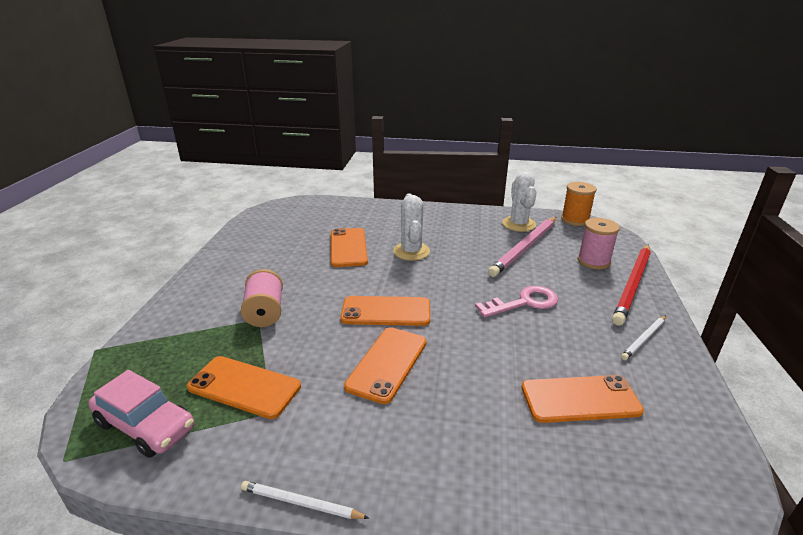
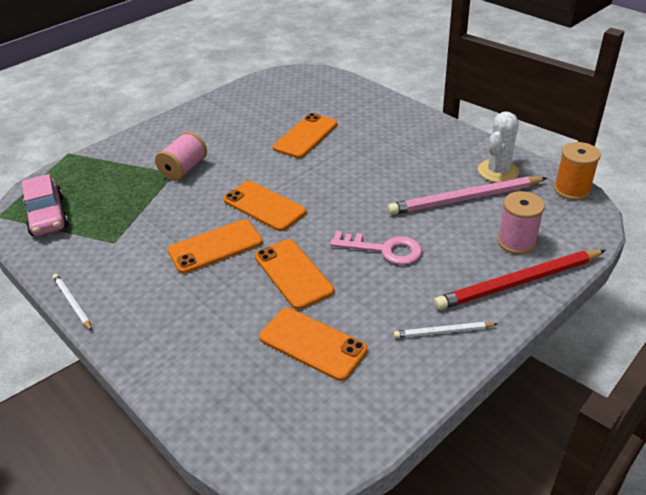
camera: 40 degrees right, 10 degrees up
orange phone [187,356,301,419] -> orange phone moved to [255,239,334,310]
white cactus [393,193,430,261] -> none

